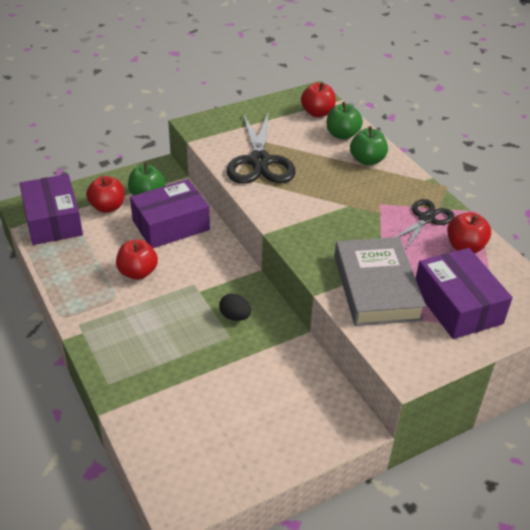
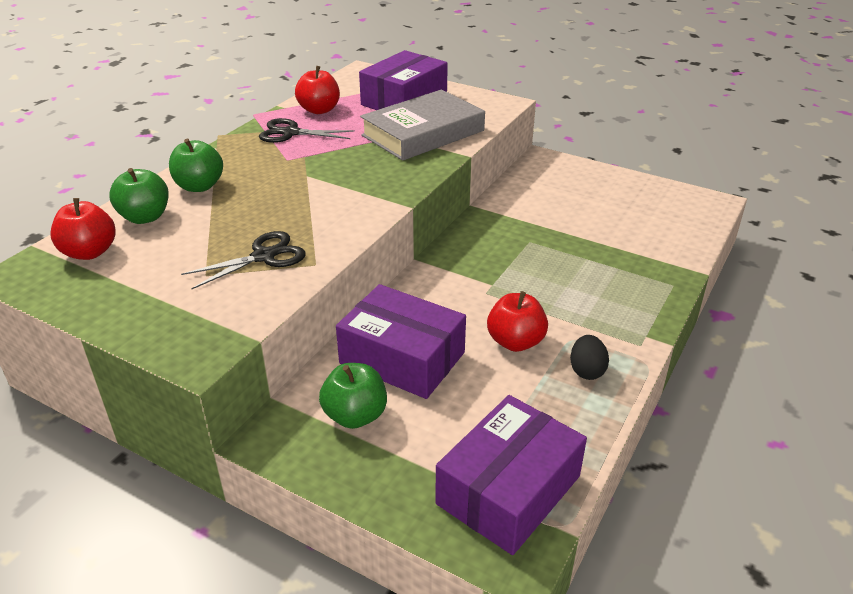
camera: 120 degrees left, 5 degrees down
red apple [86,176,124,213] -> none
black egg [219,294,251,321] -> black egg moved to [570,335,609,380]
black scissors [227,112,295,184] -> black scissors [181,231,306,289], size x0.59

